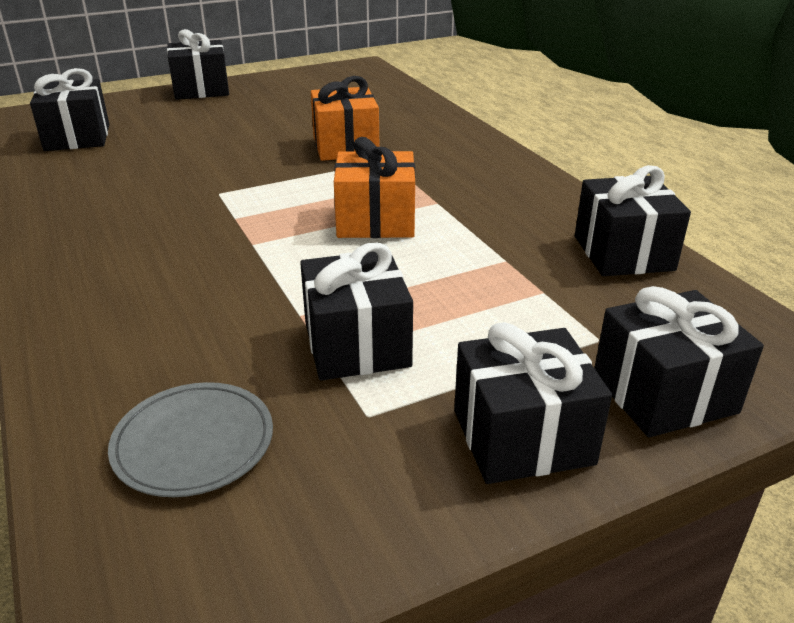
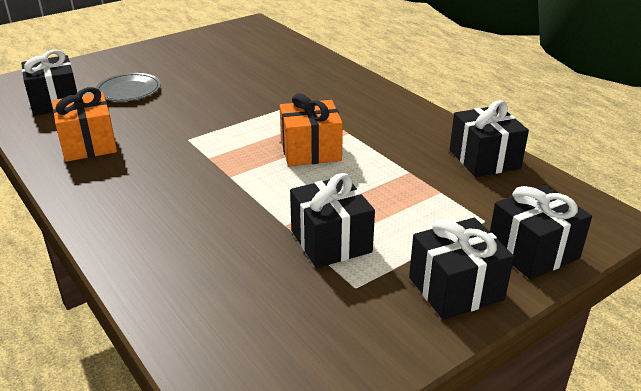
camera: 10 degrees left, 0 degrees up
grey plate [108,382,273,497] -> grey plate moved to [96,73,161,101]
black gift [167,29,229,100] -> none
orange gift [311,76,379,161] -> orange gift moved to [52,87,117,162]

